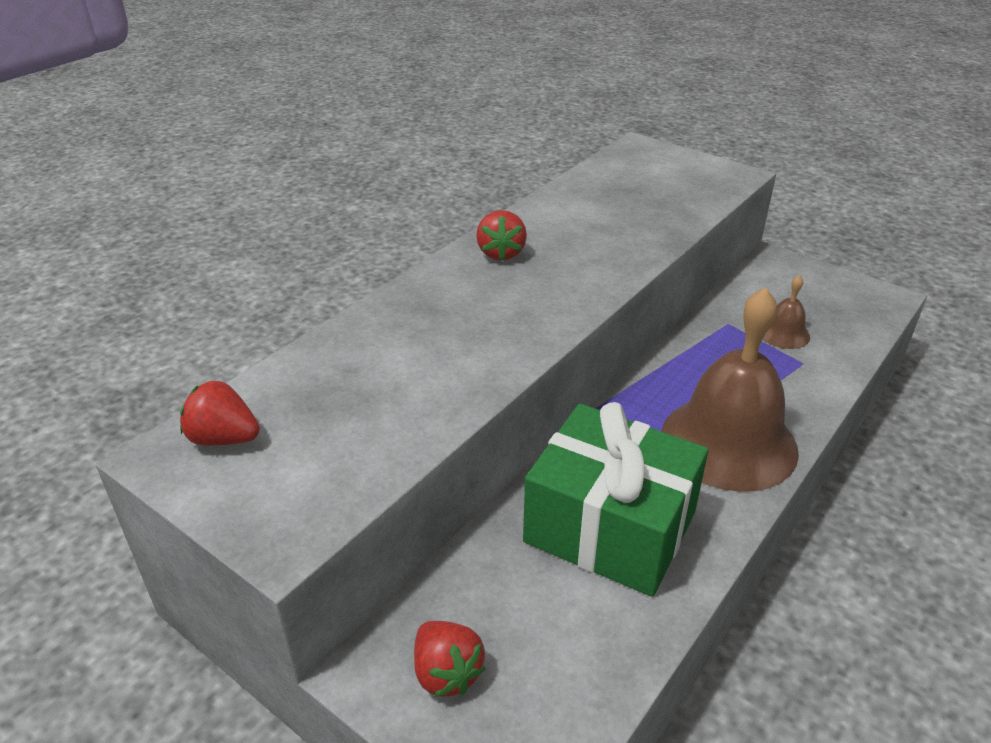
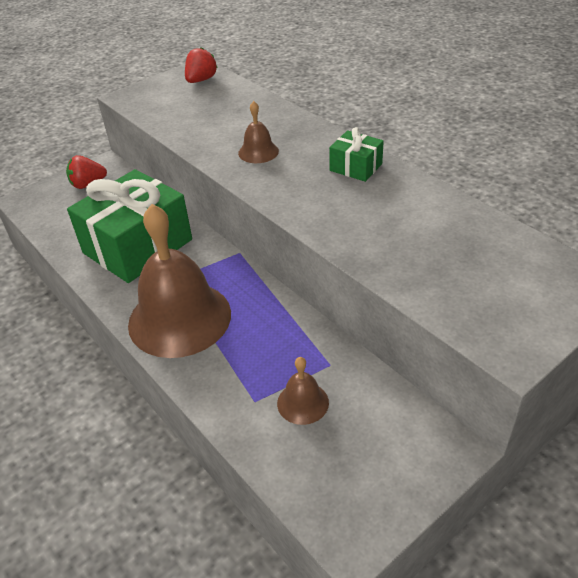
camera: 105 degrees right, 5 degrees up
red strawberry [476,210,527,261] -> green gift [329,127,384,182]
none -> brown bell [238,101,279,163]

